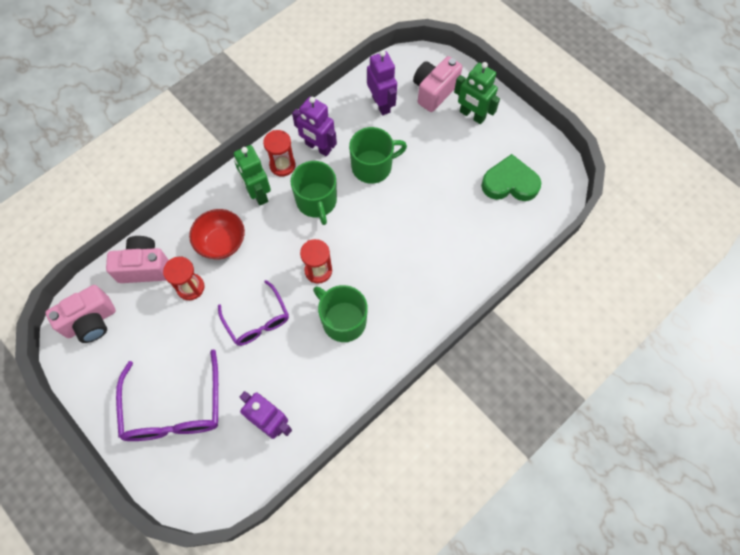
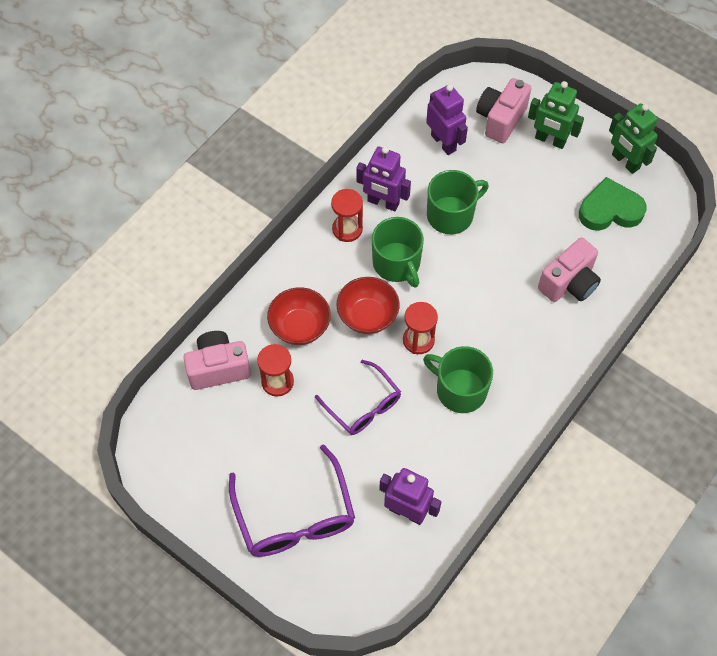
camera: 10 degrees left, 5 degrees down
pink camera [45,285,116,343] -> pink camera moved to [538,237,601,302]
green robot [234,145,271,205] -> green robot moved to [609,103,658,174]
none -> red bowl [336,277,400,334]

